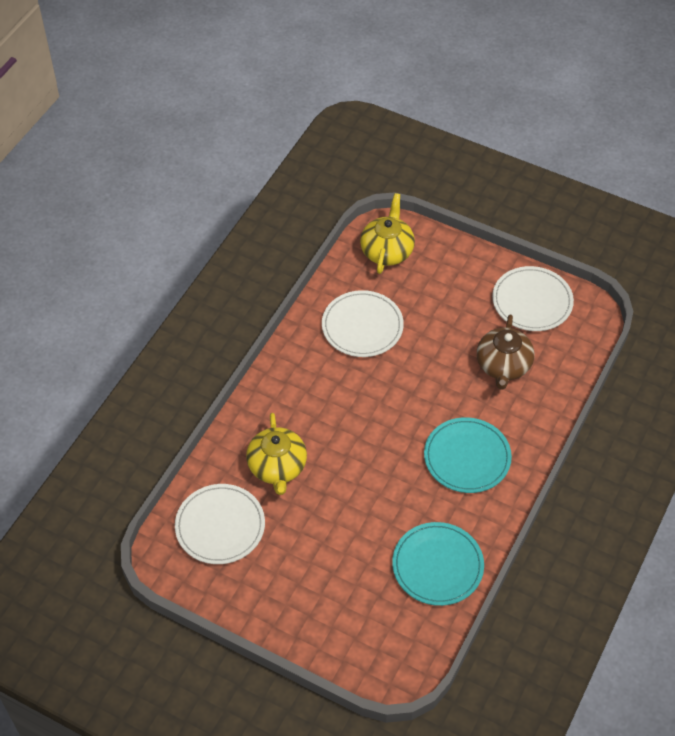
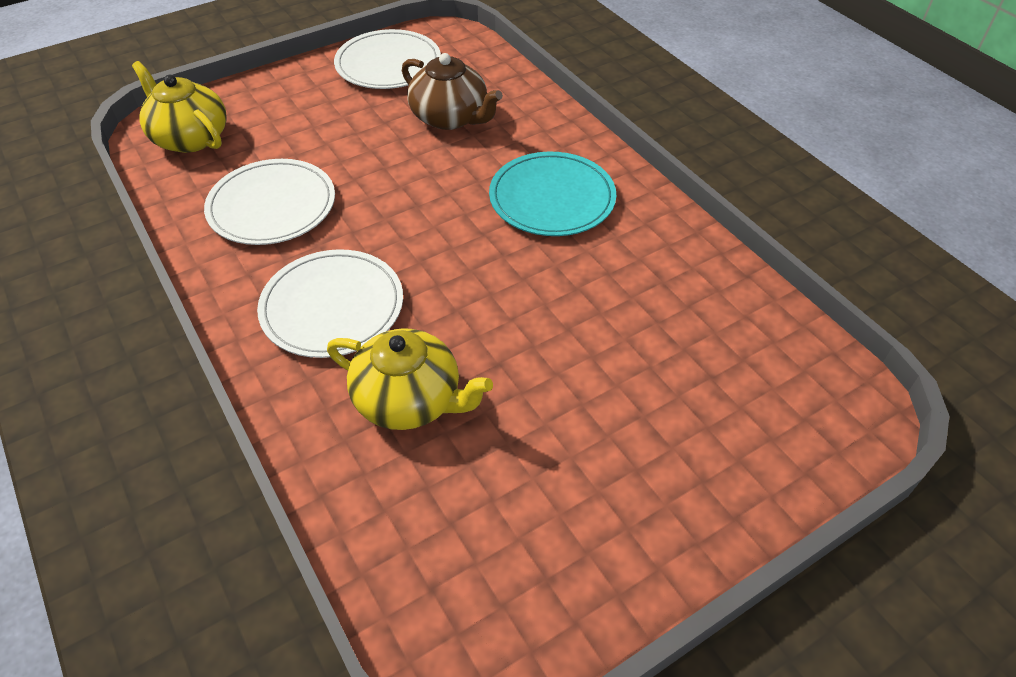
camera: 60 degrees left, 5 degrees down
white plate [175,484,265,564] -> white plate moved to [257,249,403,358]
turquoise plate [392,522,484,606] -> none

